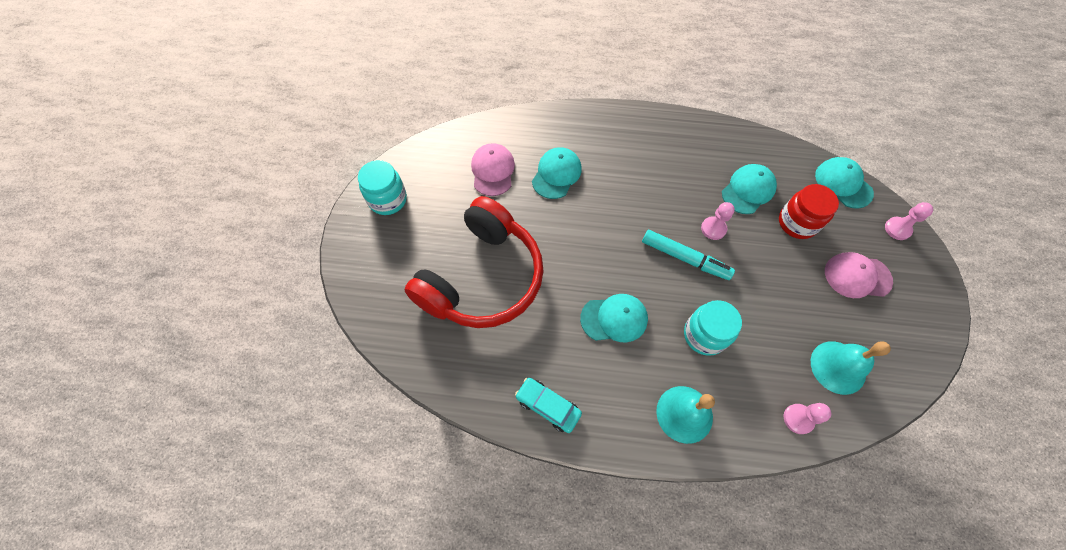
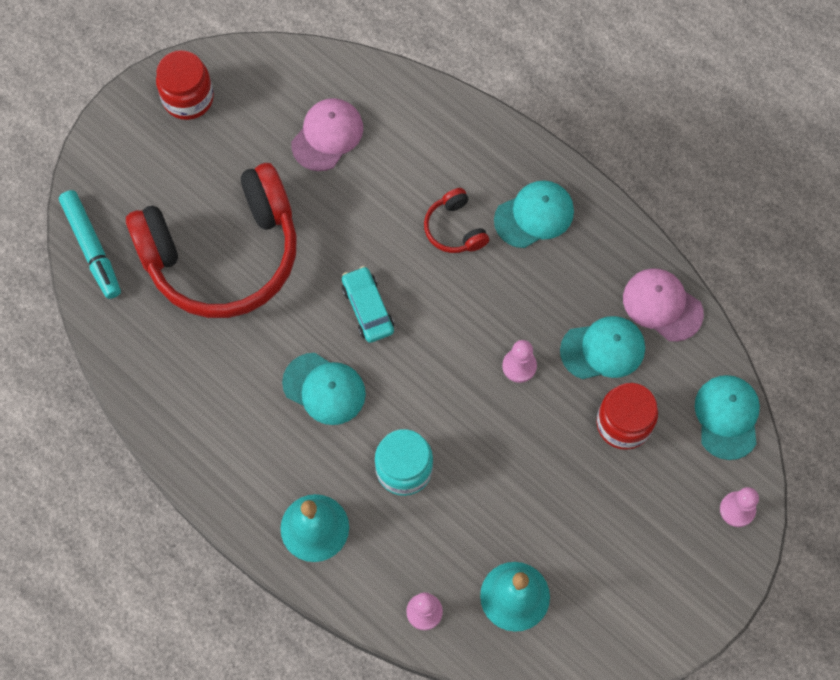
camera: 35 degrees right, 5 degrees up
turquoise jar [358,160,407,215] -> red jar [156,50,214,120]
turquoise car [515,378,582,433] -> turquoise car moved to [342,266,394,343]
turquoise cap [532,147,582,199] -> turquoise cap moved to [494,181,574,248]
turquoise marker [642,230,735,280] -> turquoise marker moved to [59,190,121,299]
pink cap [825,252,893,298] -> pink cap moved to [623,268,704,342]
none -> red headphones [424,188,489,253]

